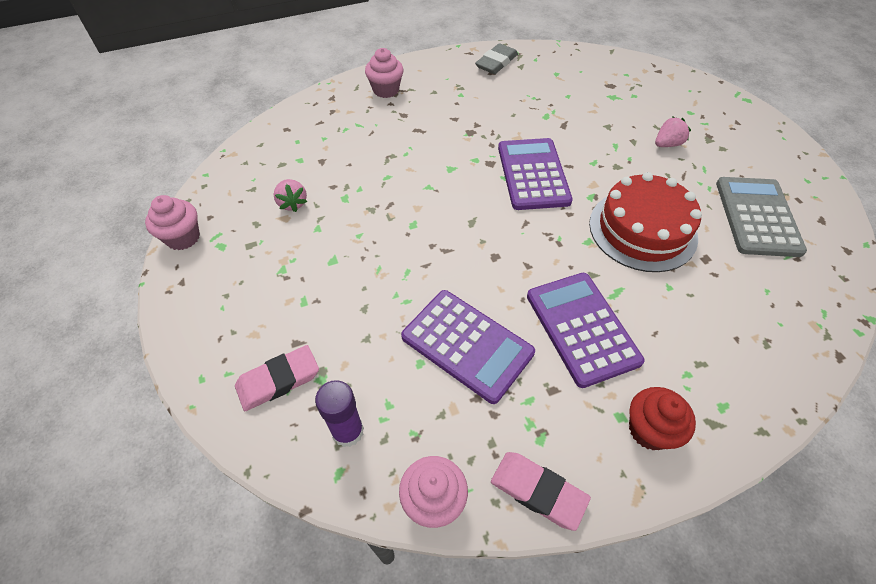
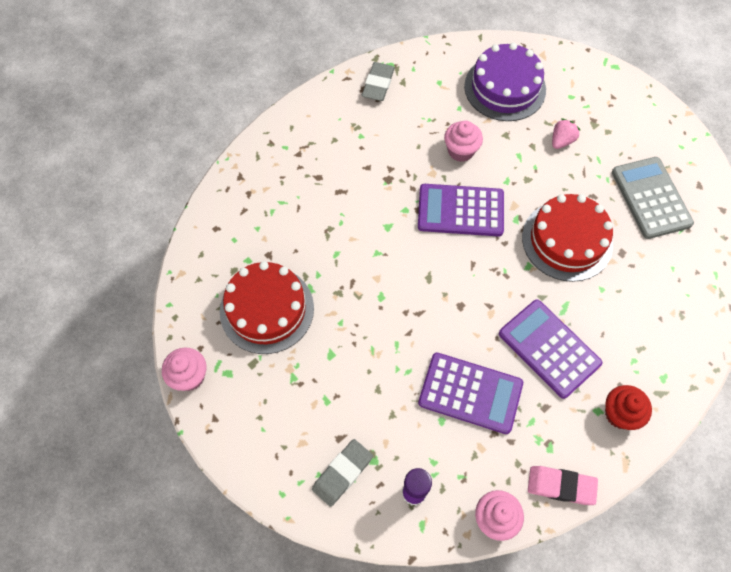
camera: 20 degrees left, 10 degrees up
pink eraser [235,345,319,411] -> grey eraser [312,439,373,507]
pink strawberry [273,179,307,212] -> red cake [220,261,314,354]
pink cupcake [365,48,404,98] -> pink cupcake moved to [444,121,483,162]
purple calculator [498,138,573,210] -> purple calculator turned 60 degrees counterclockwise [418,184,504,237]
none -> purple cake [464,43,546,121]

